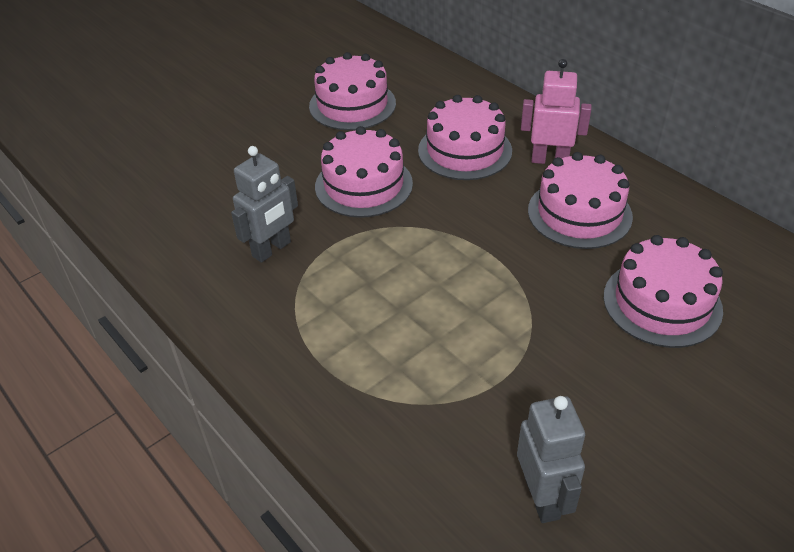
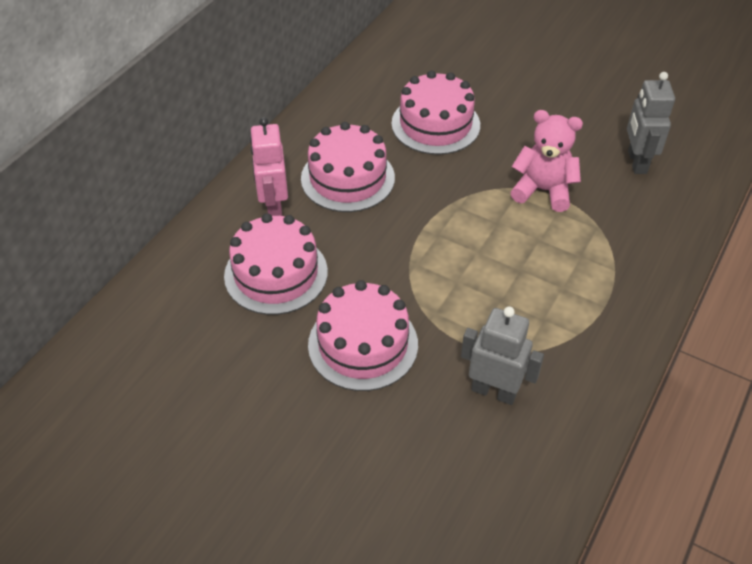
camera: 110 degrees left, 5 degrees up
pink cake [309,52,396,130] -> none
grey robot [517,396,585,523] -> grey robot turned 60 degrees counterclockwise [627,72,675,174]
none -> pink teddy bear [510,110,583,212]

